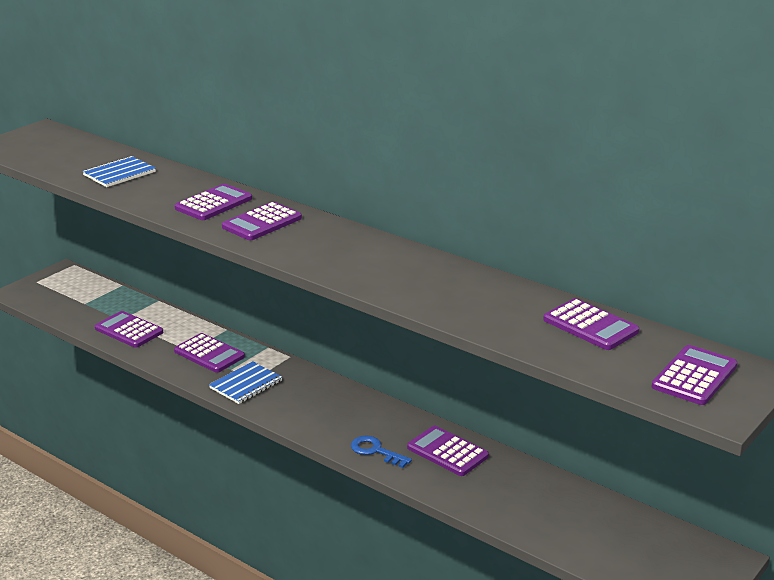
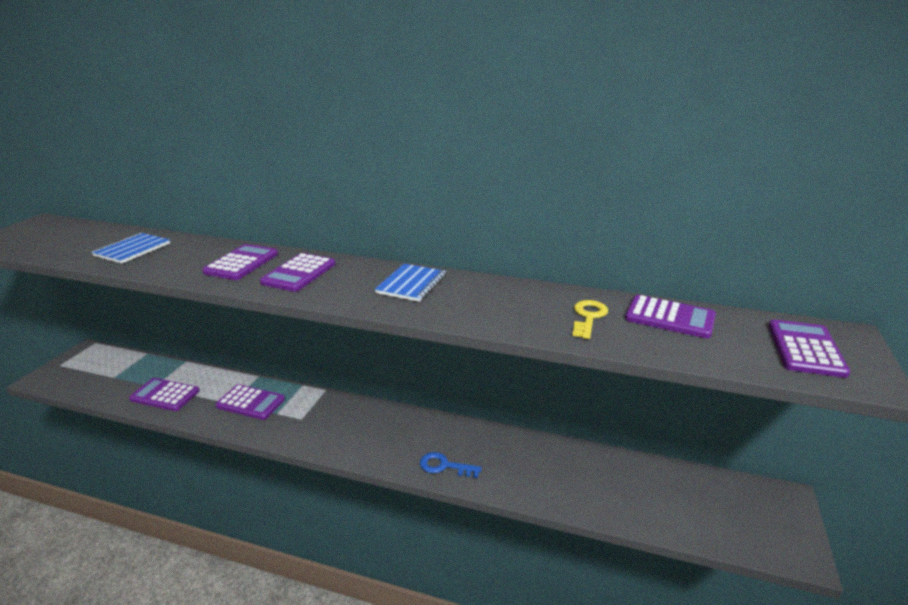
camera: 20 degrees left, 0 degrees up
blue notebook [209,361,282,404] -> blue notebook moved to [375,264,446,302]
purple calculator [407,426,489,476] -> none
none -> yellow key [572,300,608,339]

